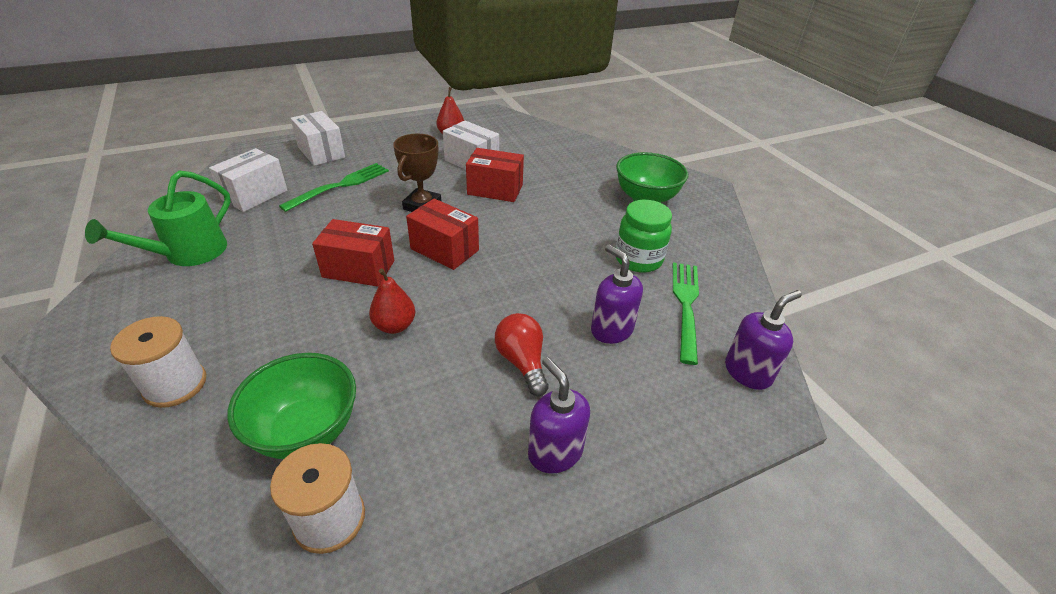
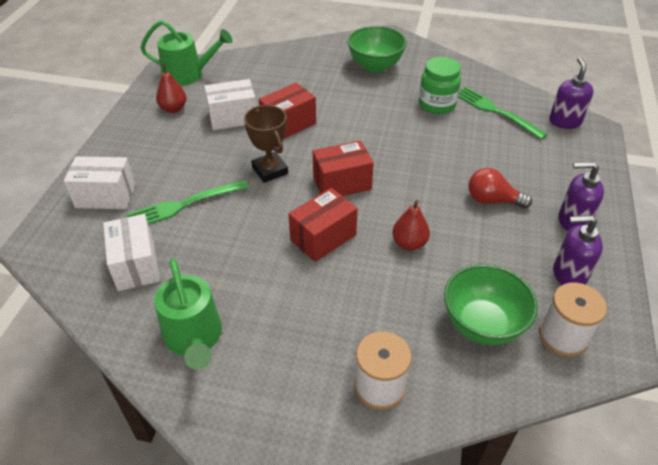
camera: 50 degrees left, 5 degrees up
green fork [279,163,389,212] -> green fork turned 105 degrees counterclockwise [126,179,249,224]
purple soap dispenser [591,244,643,344] -> purple soap dispenser moved to [553,215,603,285]
none -> green watering can [140,20,232,86]

